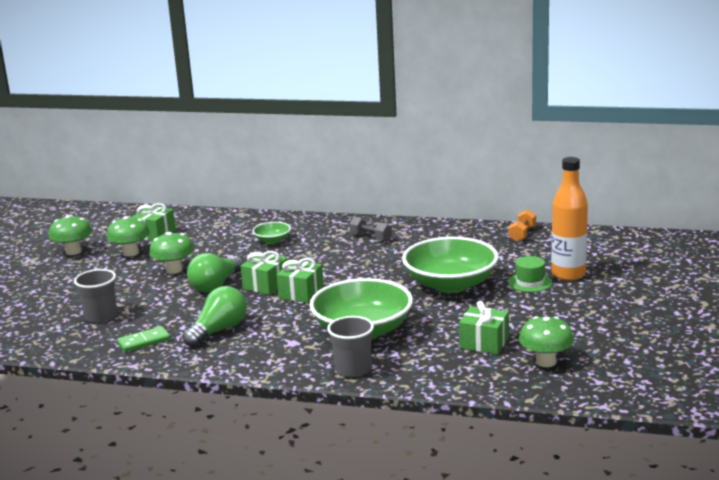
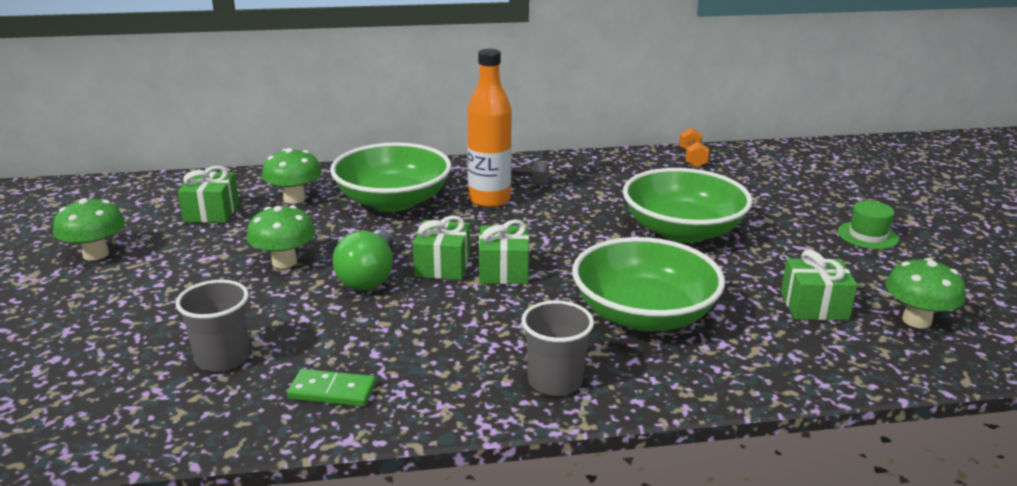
camera: 25 degrees left, 5 degrees up
green mushroom [107,216,150,257] -> green mushroom moved to [262,148,322,204]
green domino [117,326,171,352] -> green domino turned 60 degrees clockwise [287,369,376,407]
green light bulb [183,286,247,347] -> none
green bowl [253,222,291,244] -> green bowl [330,142,452,212], size x2.23
grey cup [327,316,374,377] -> grey cup moved to [522,300,594,396]
green hat [508,256,553,292] -> green hat moved to [838,201,899,249]
orange bottle [551,157,588,281] -> orange bottle moved to [467,49,512,208]

